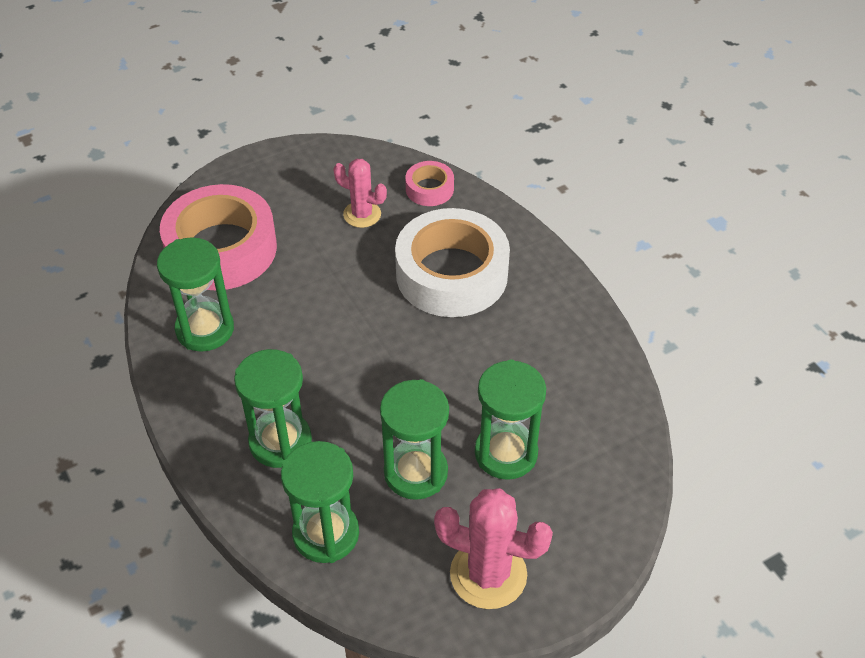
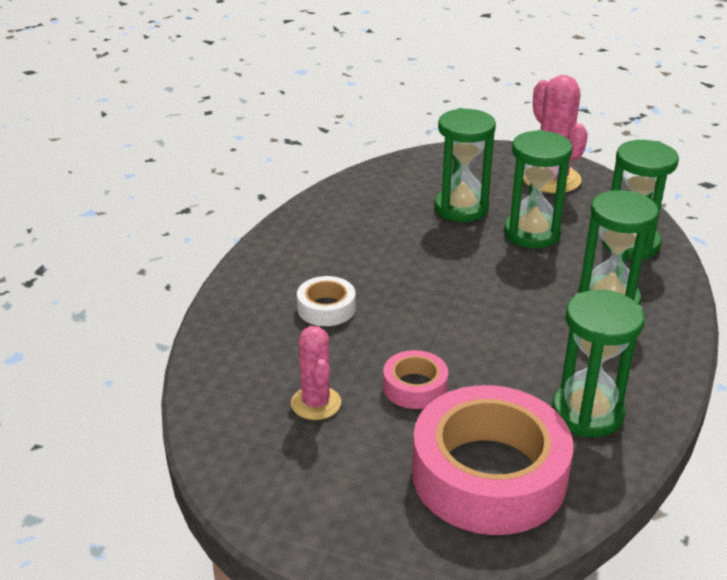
camera: 130 degrees left, 15 degrees down
white tape [395,208,510,317] -> white tape [297,276,355,326], size x0.46
pink tape [405,161,454,206] -> pink tape moved to [383,350,448,409]

